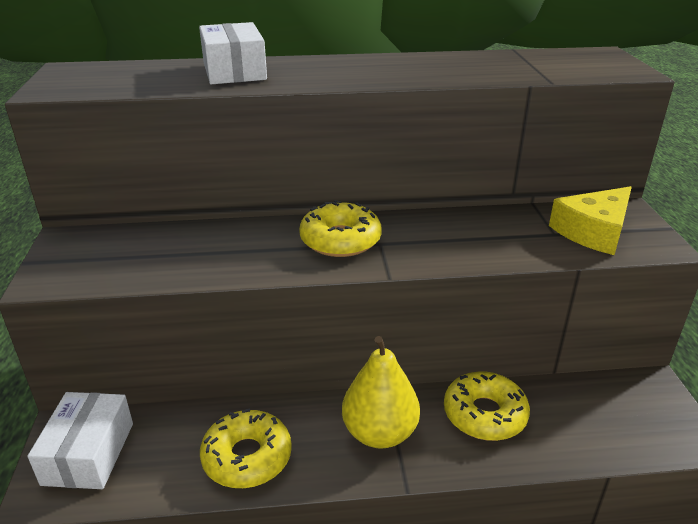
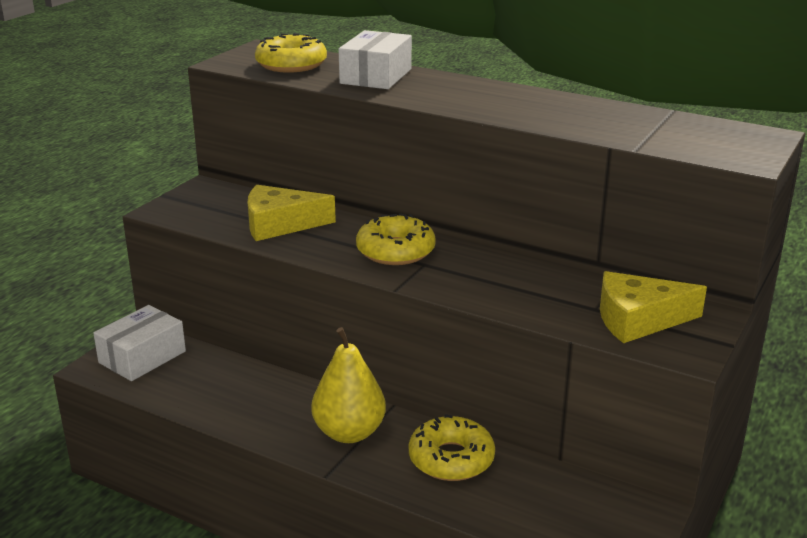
camera: 35 degrees right, 5 degrees down
yellow donut [200,409,292,488] -> yellow donut moved to [255,33,327,73]
none -> yellow cheese [248,185,336,241]

